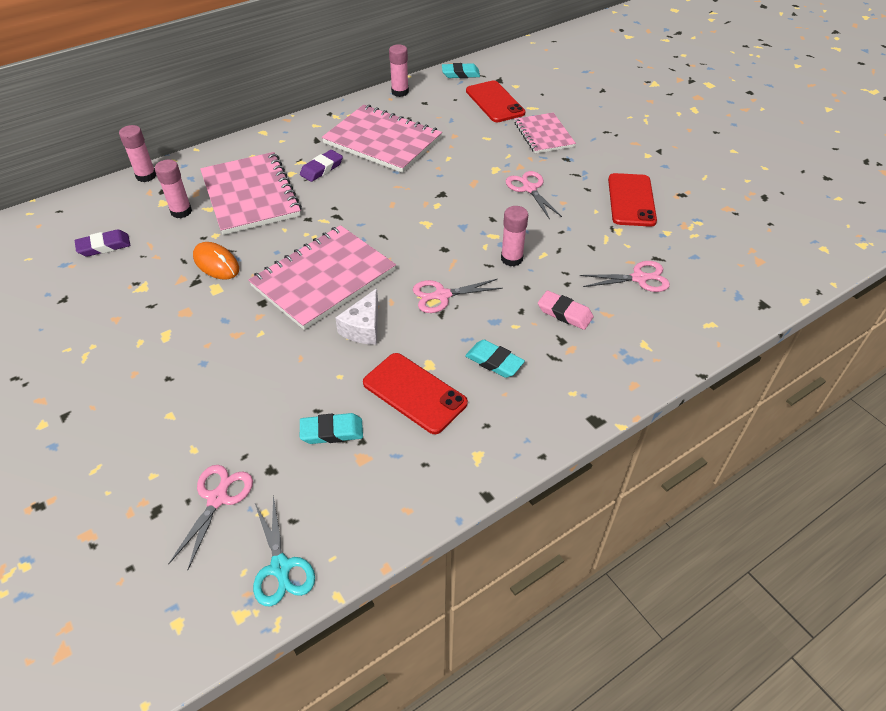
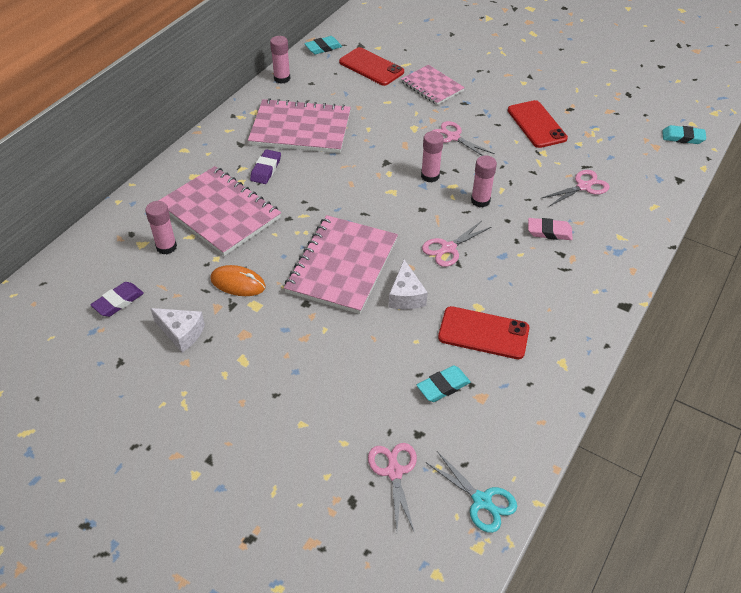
camera: 25 degrees left, 0 degrees up
pink glue stick [119,125,156,182] -> pink glue stick moved to [421,131,444,183]
turquoise eraser [465,340,525,378] -> turquoise eraser moved to [662,125,706,144]
none -> white cheese [150,308,205,352]

